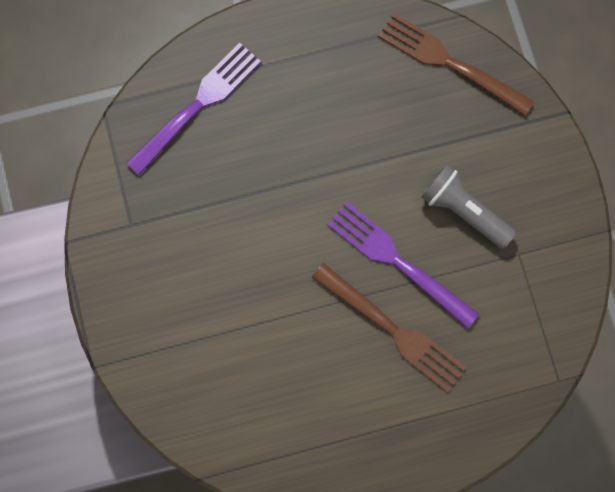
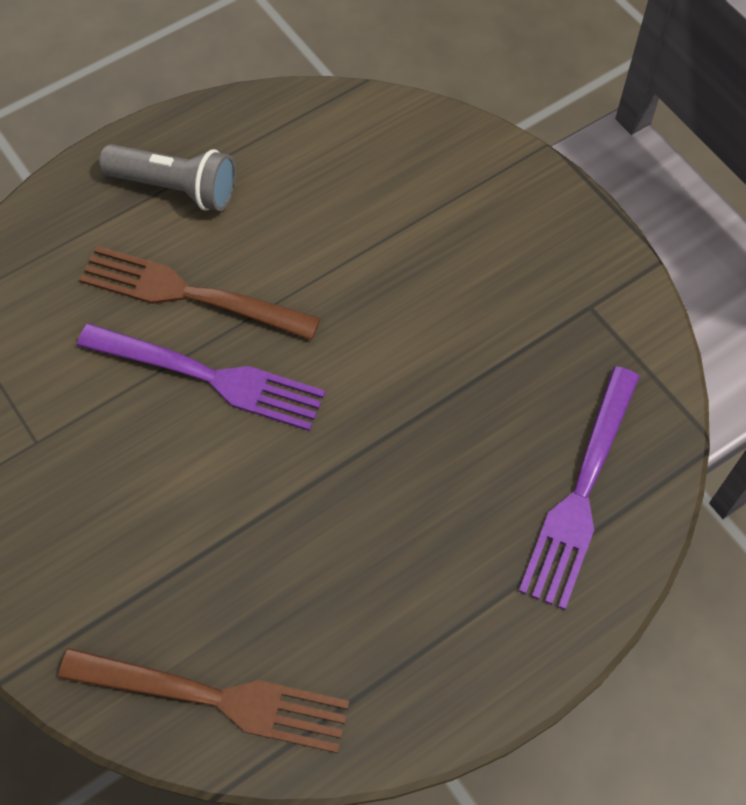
camera: 160 degrees right, 15 degrees down
grey flashlight [421,165,516,249] -> grey flashlight moved to [99,144,236,211]

